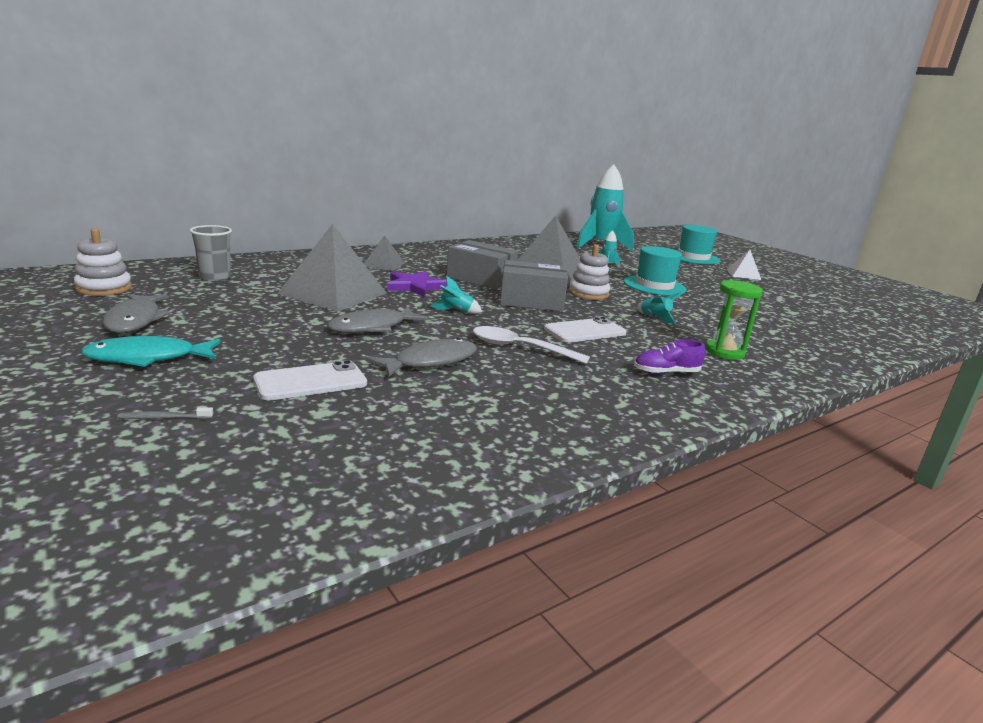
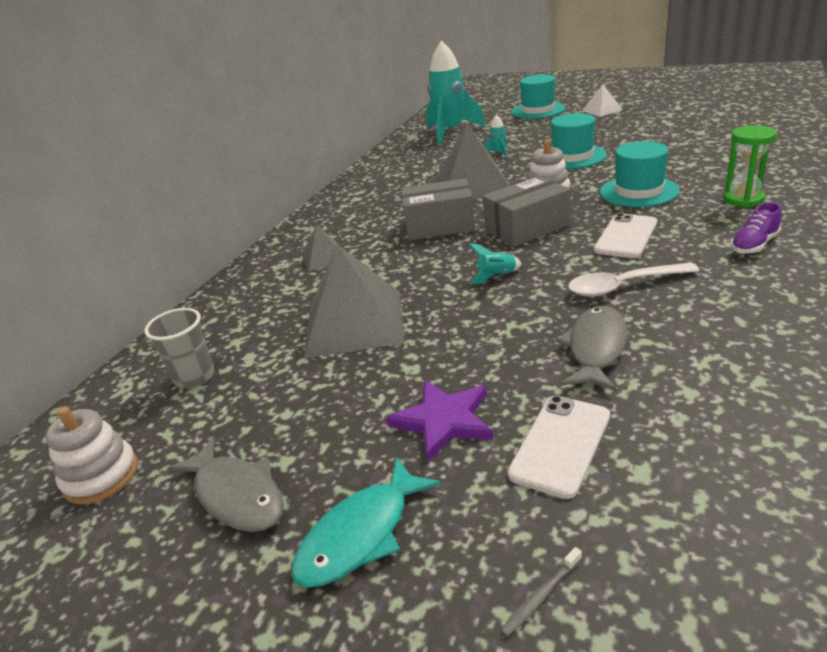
camera: 25 degrees left, 10 degrees up
grey fish [327,307,428,333] -> none
purple star [387,271,447,297] -> purple star moved to [386,380,493,462]
turquoise rocket [637,292,683,324] -> turquoise hat [600,141,680,207]

